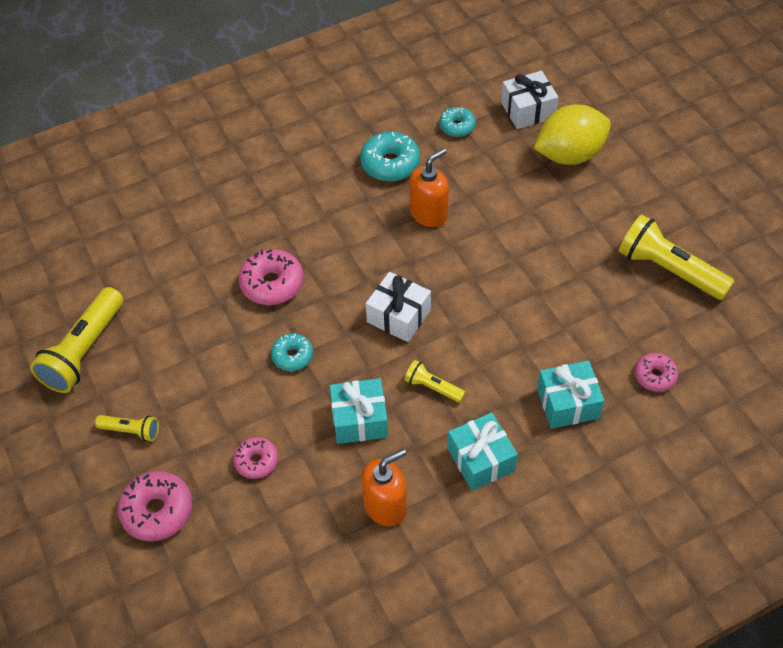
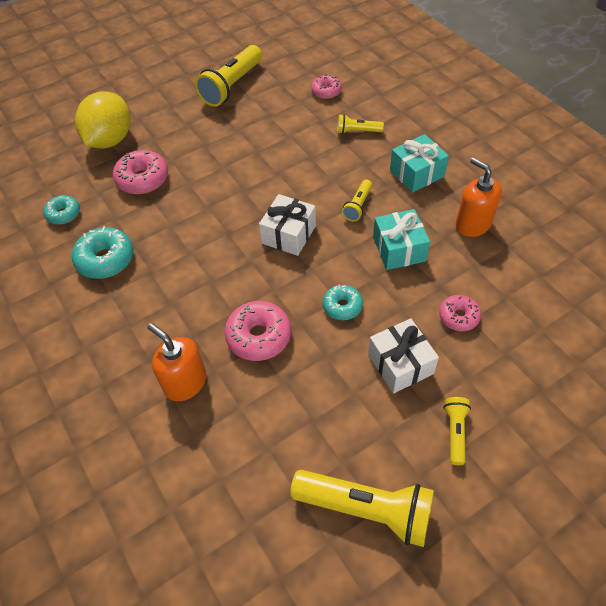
camera: 95 degrees left, 0 degrees up
pink donut [118,471,192,541] -> pink donut moved to [113,150,168,194]
orange soap dispenser [409,148,449,227] -> orange soap dispenser moved to [147,323,206,401]
white gift [501,71,559,129] -> white gift moved to [368,318,439,393]
yellow lemon [534,104,611,165] -> yellow lemon turned 45 degrees clockwise [75,91,130,149]
turquoise gift [537,360,604,429] -> yellow flashlight [337,114,384,134]

